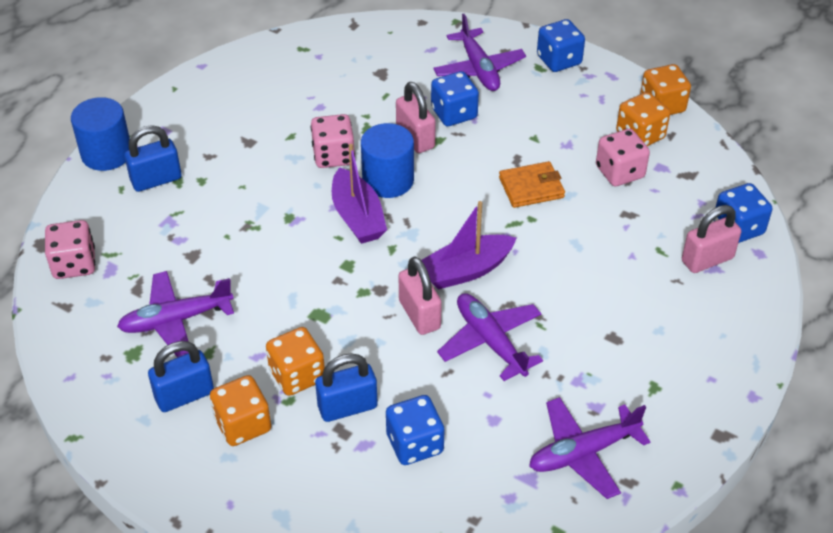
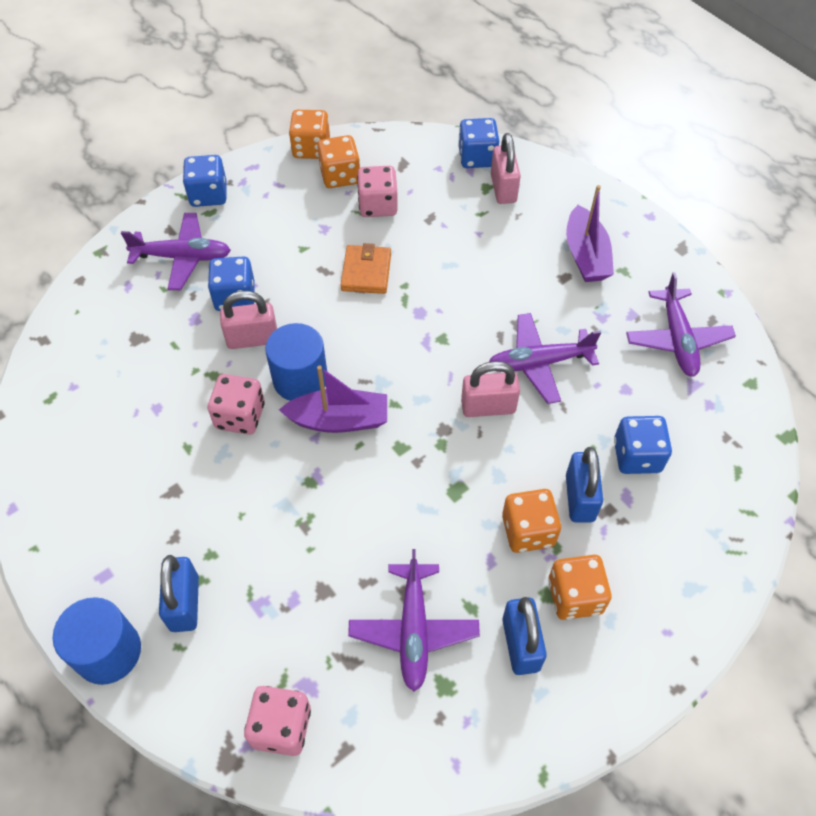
camera: 70 degrees left, 10 degrees up
purple boat [421,201,516,290] -> purple boat moved to [566,185,614,282]

